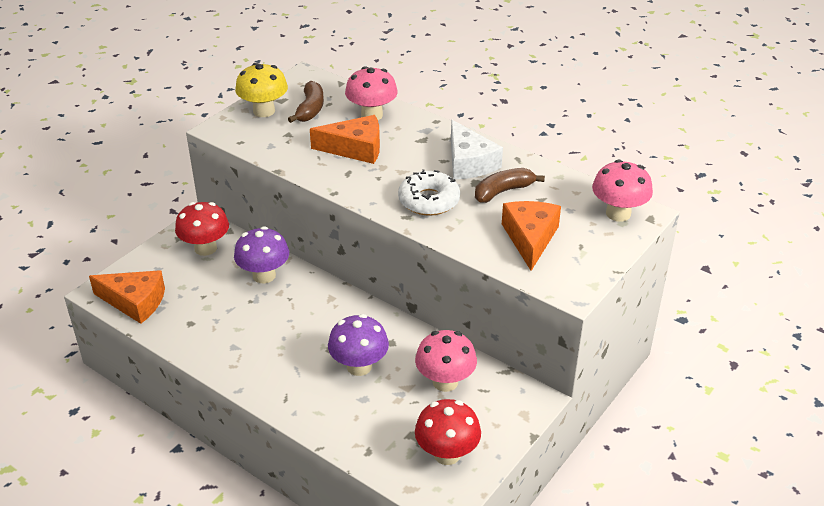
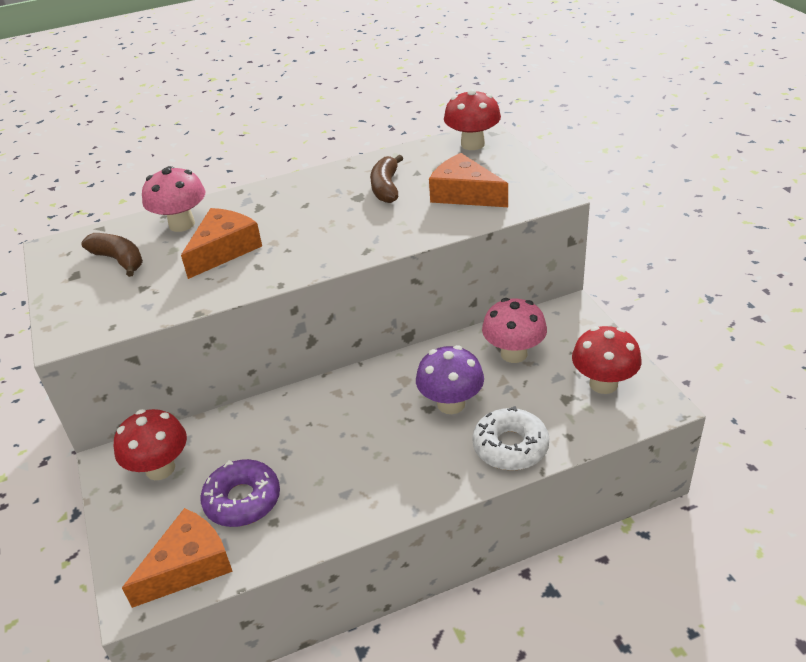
camera: 55 degrees left, 0 degrees up
purple mushroom [234,226,289,283] -> none
yellow mushroom [235,63,288,117] -> none
white donut [398,169,460,216] -> white donut moved to [472,406,549,471]
white cheese [451,120,503,179] -> none
pink mushroom [592,159,653,222] -> red mushroom [444,89,501,150]
none -> purple donut [200,459,280,527]

